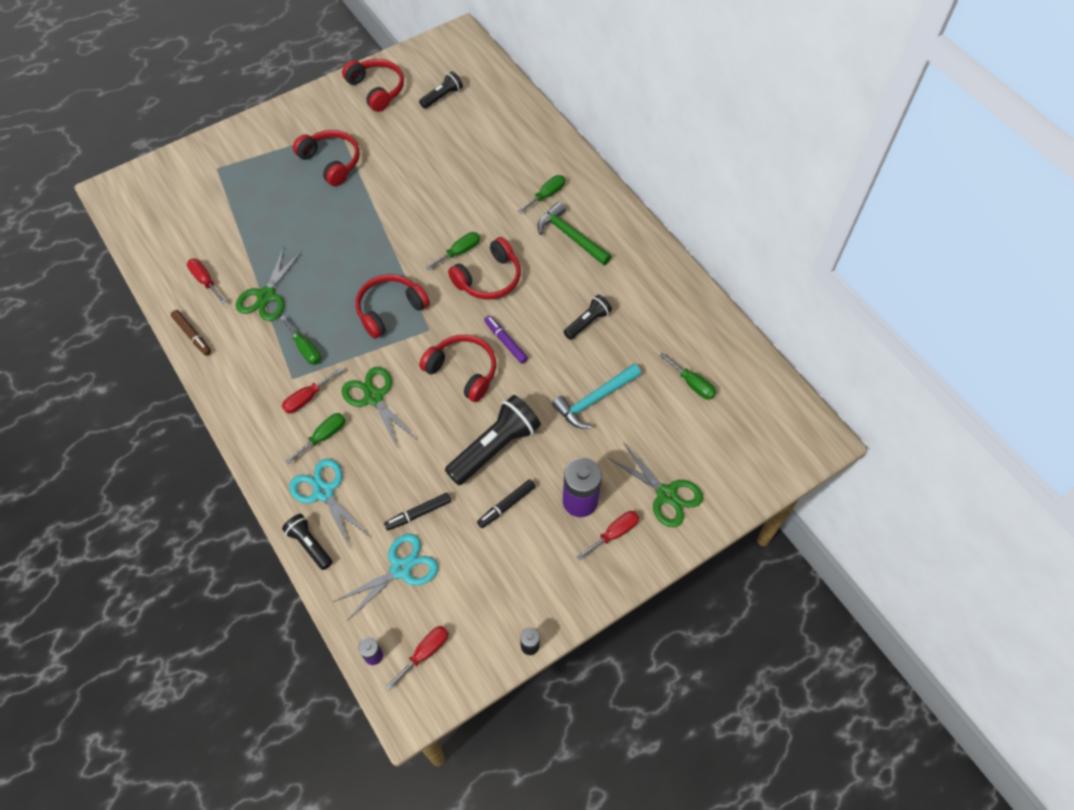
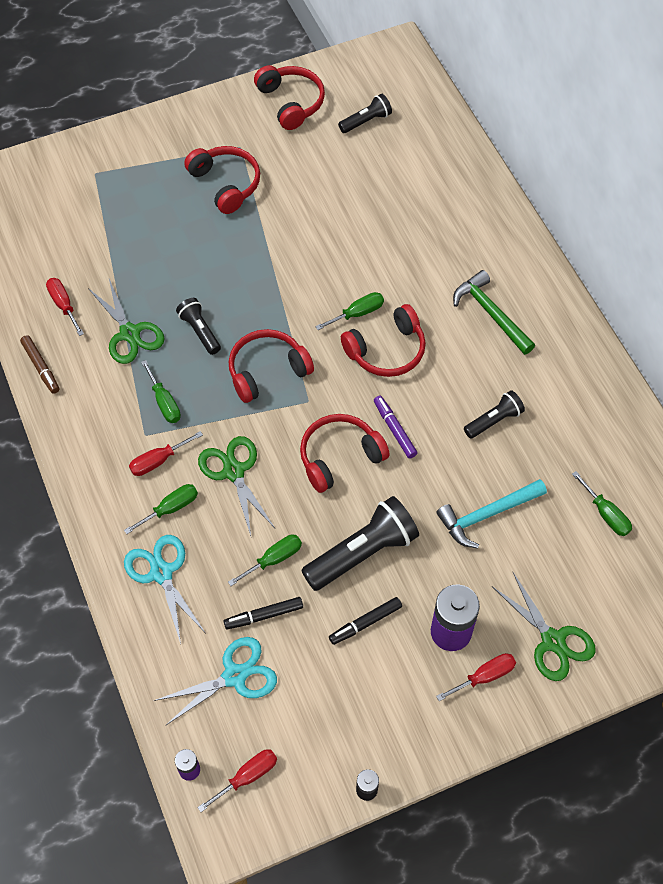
camera: 10 degrees right, 0 degrees up
green scissors [236,247,302,321] -> green scissors turned 60 degrees counterclockwise [88,279,165,364]
black flashlight [282,514,333,570] -> black flashlight moved to [176,298,221,355]
red headphones [419,335,496,402] -> red headphones turned 75 degrees counterclockwise [300,414,390,493]
green screwdriver [518,175,565,214] -> green screwdriver moved to [228,535,302,586]

